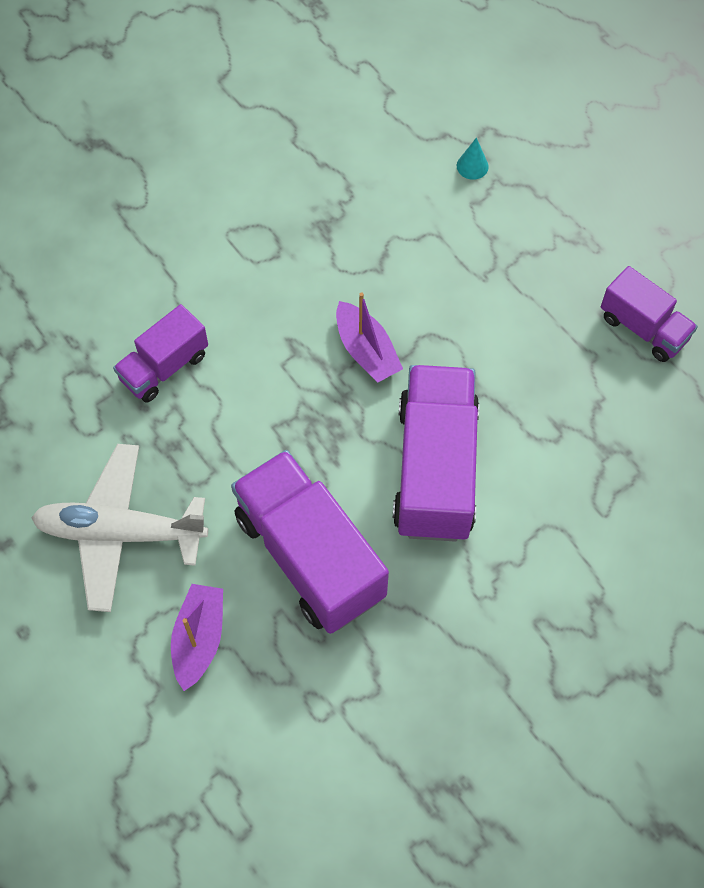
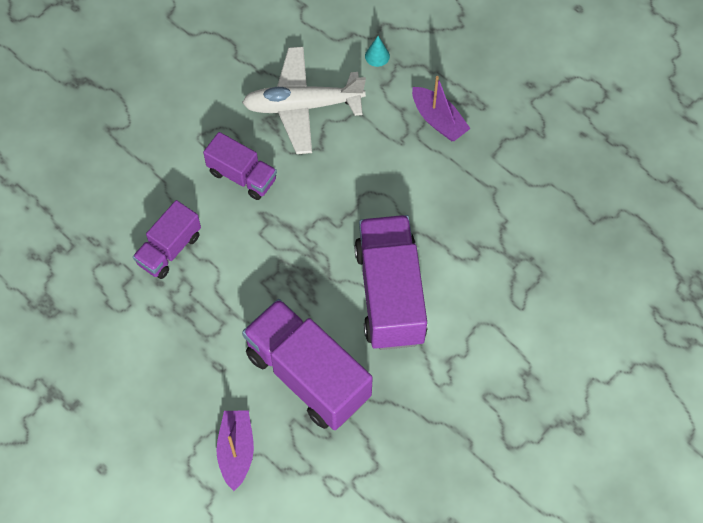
camera: 10 degrees left, 0 degrees up
white plane [31,444,208,612] -> white plane moved to [242,47,366,154]
purple boat [336,292,403,383] -> purple boat moved to [412,76,471,141]
purple truck [601,266,698,362] -> purple truck moved to [203,132,277,200]

